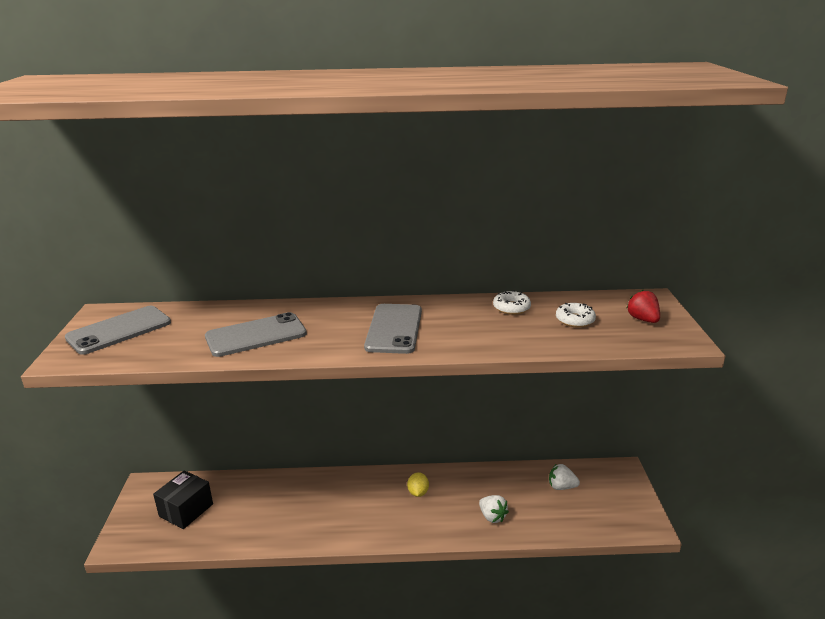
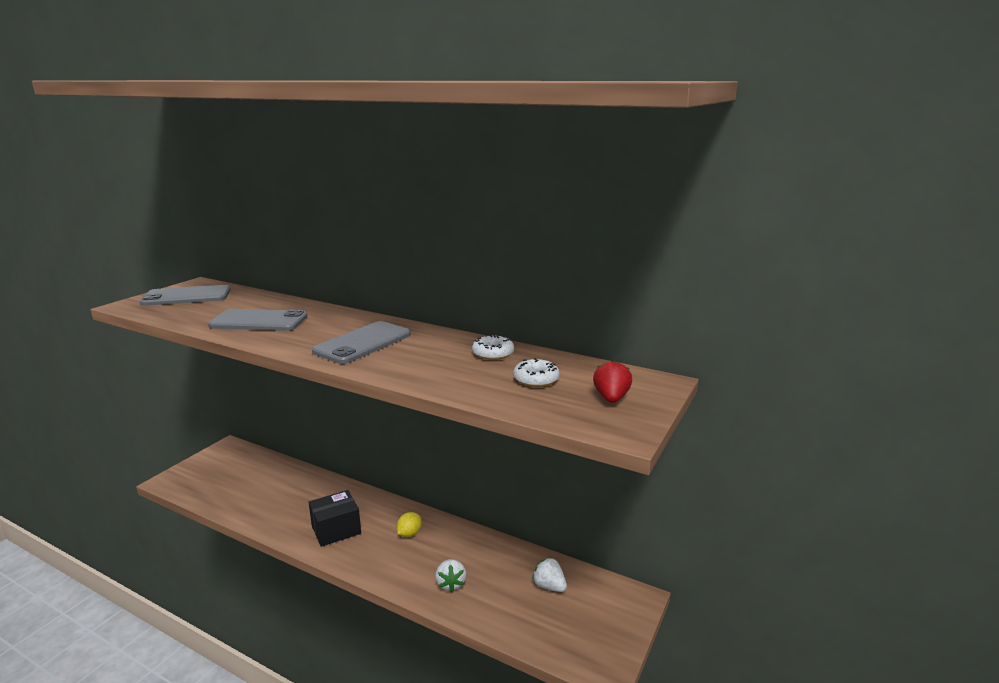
camera: 30 degrees right, 5 degrees down
black box [153,470,213,529] -> black box moved to [309,490,361,547]

